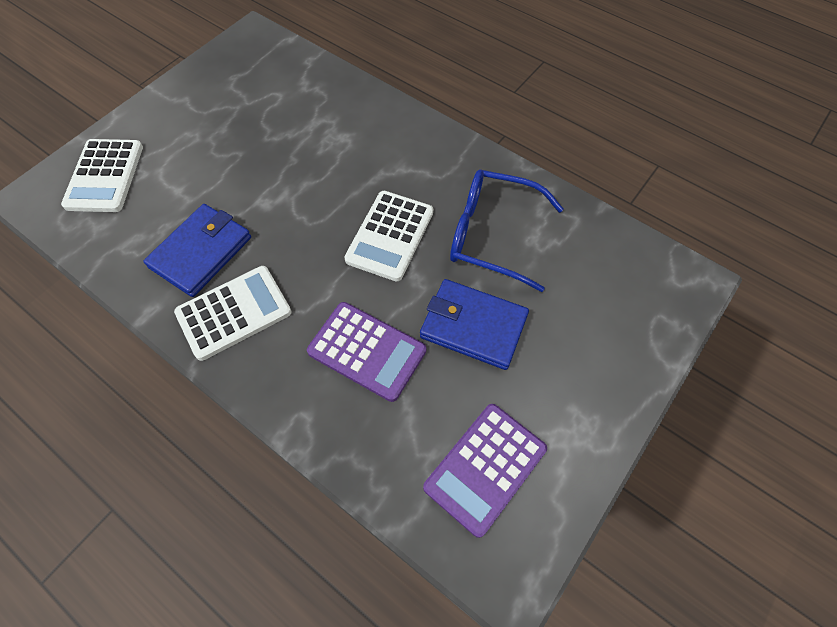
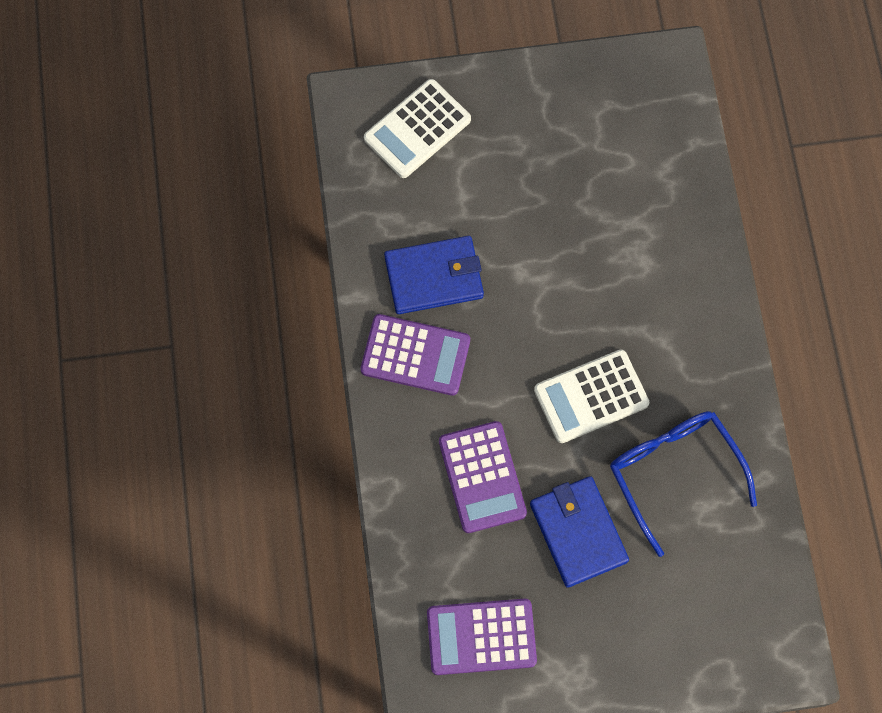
camera: 45 degrees right, 10 degrees up
white calculator [174,266,292,361] -> purple calculator [361,314,470,396]

